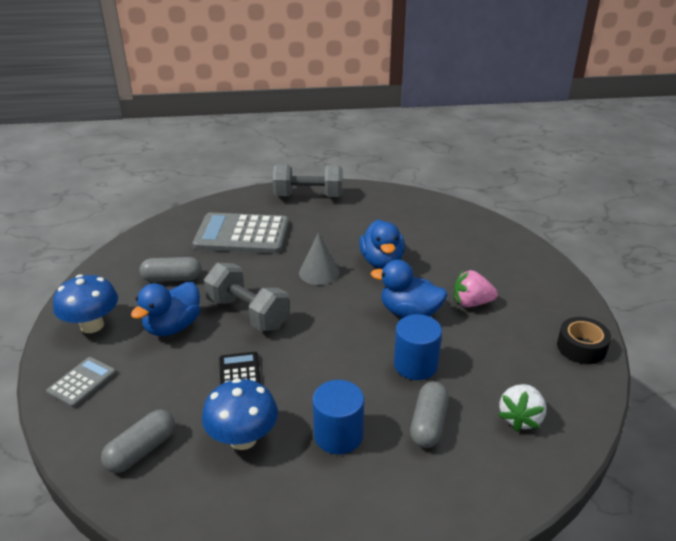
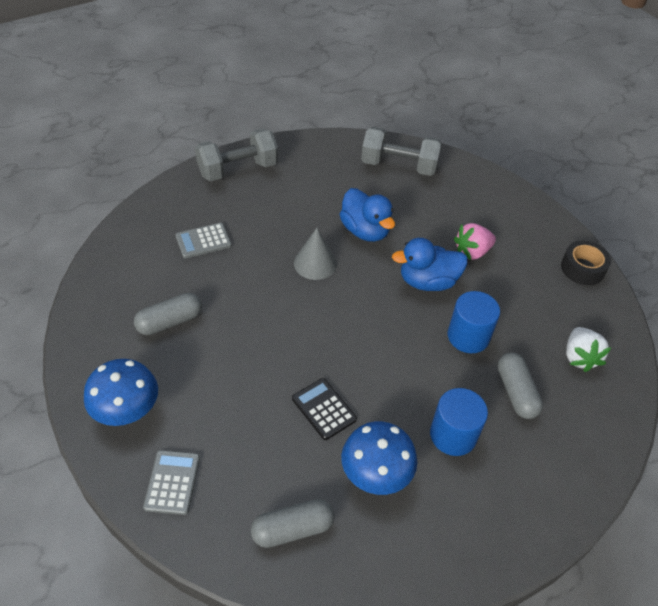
camera: 30 degrees left, 15 degrees up
grey capsule [101,409,175,473] -> grey capsule turned 60 degrees clockwise [251,499,335,548]
blue duck [131,282,200,336] -> none
grey calculator [193,212,289,254] -> grey calculator [176,223,232,259], size x0.50
grey dumbbell [204,263,290,331] -> grey dumbbell moved to [361,127,442,176]

